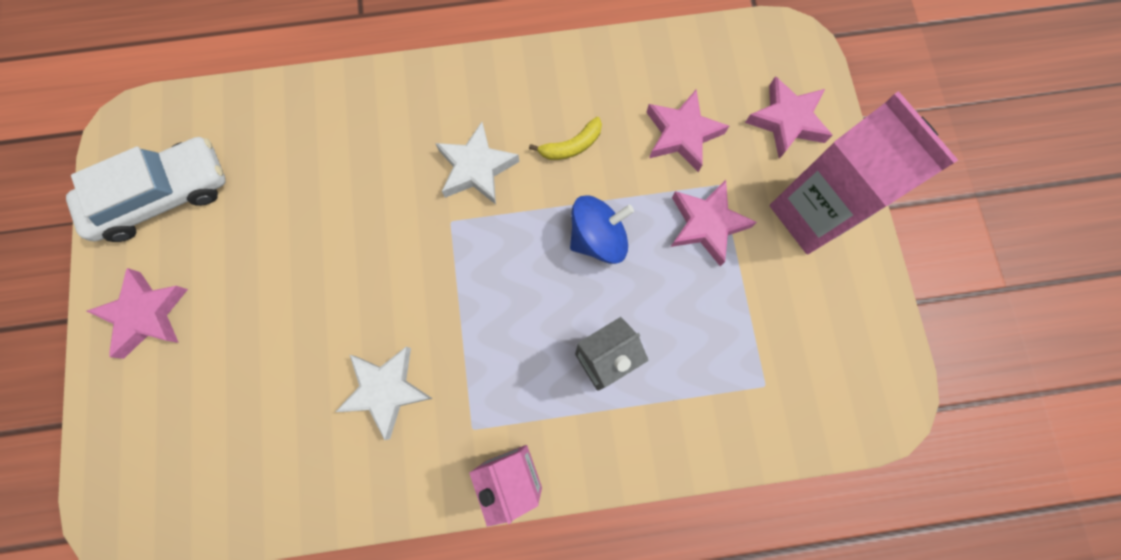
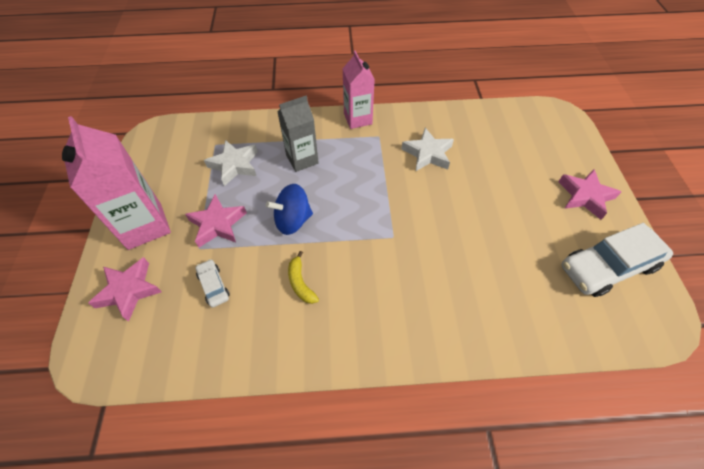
camera: 175 degrees left, 20 degrees down
white star [435,122,520,204] -> white star moved to [204,140,258,186]
yellow banana [529,117,602,160] -> yellow banana turned 90 degrees counterclockwise [288,251,319,304]
pink star [646,90,729,172] -> white car [196,259,230,308]

